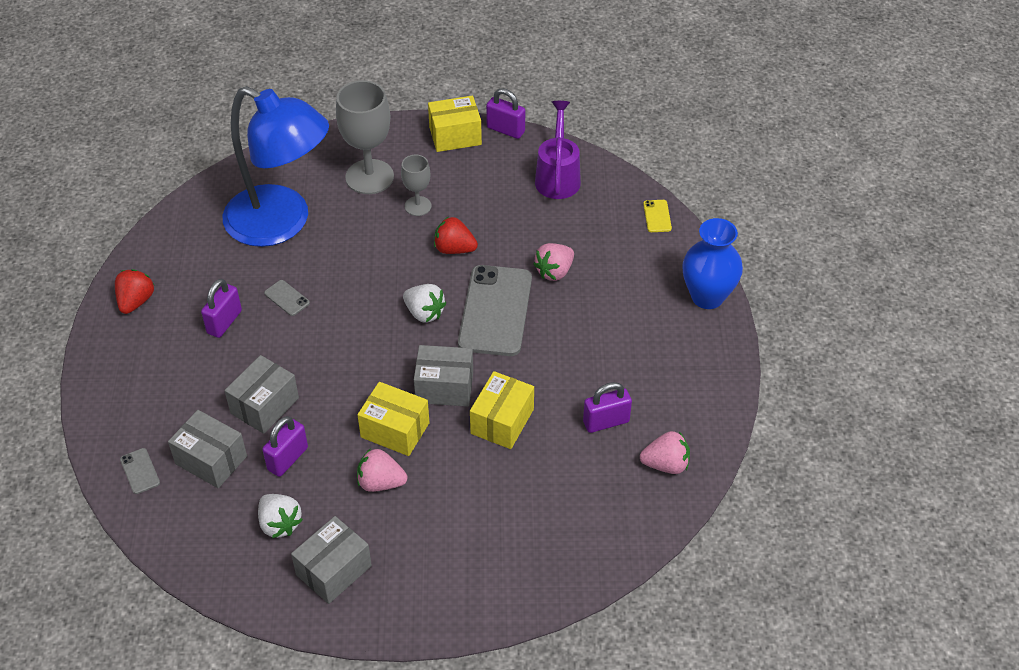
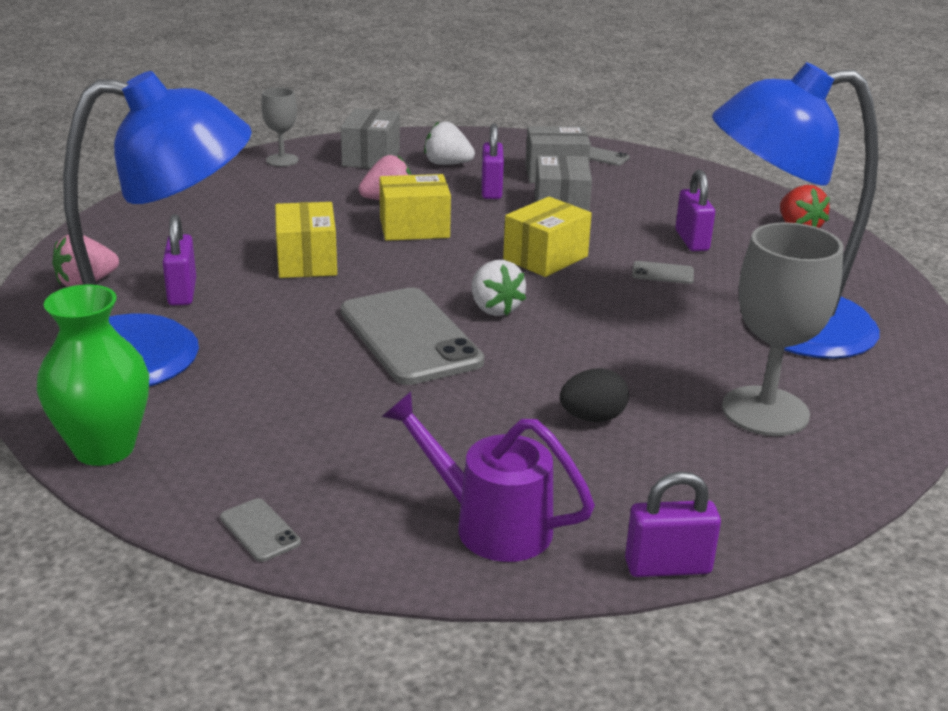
camera: 145 degrees right, 20 degrees down
grey goblet [401,155,431,216] -> grey goblet moved to [261,87,299,167]
white strawberry [403,284,446,323] -> white strawberry turned 120 degrees counterclockwise [472,260,526,316]
grey box [414,345,473,406] -> none
yellow box [428,96,482,152] -> yellow box moved to [503,197,592,277]
red strawberry [434,216,478,254] -> none
pink strawberry [533,243,574,281] -> none
purple watering can [535,101,581,199] -> purple watering can turned 150 degrees clockwise [382,391,595,562]
purple padlock [583,382,632,433] -> purple padlock turned 45 degrees counterclockwise [163,214,196,305]
yellow phone [643,200,672,232] -> grey phone [220,498,301,562]
blue vase [682,218,743,309] -> green vase [37,284,149,466]
none -> blue lamp [63,71,252,386]
none -> black egg [560,368,629,422]

